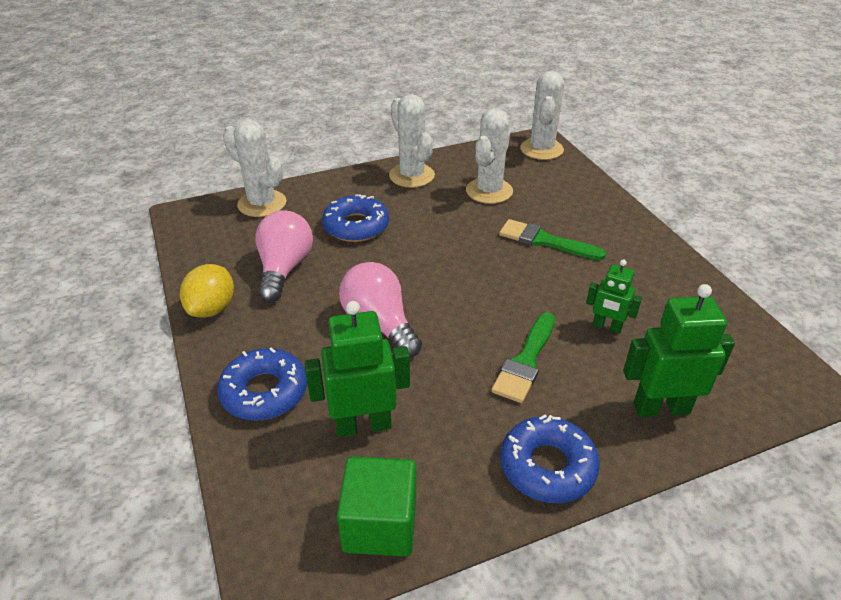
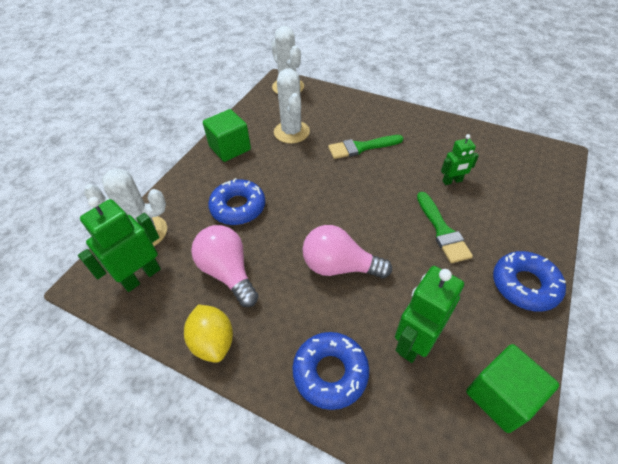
camera: 40 degrees left, 10 degrees up
white cactus [389,94,435,188] -> green cube [203,109,251,162]
green robot [623,284,735,417] -> green robot moved to [78,197,161,292]

